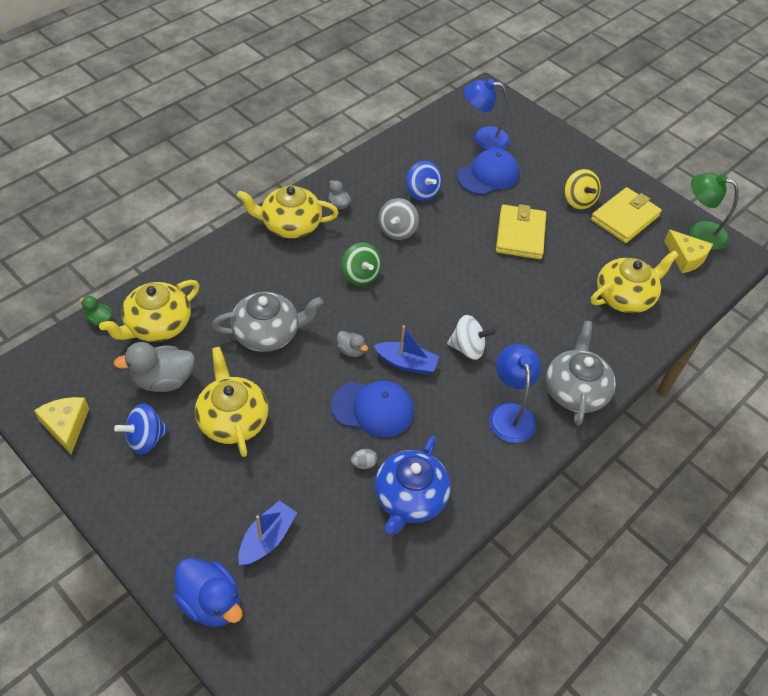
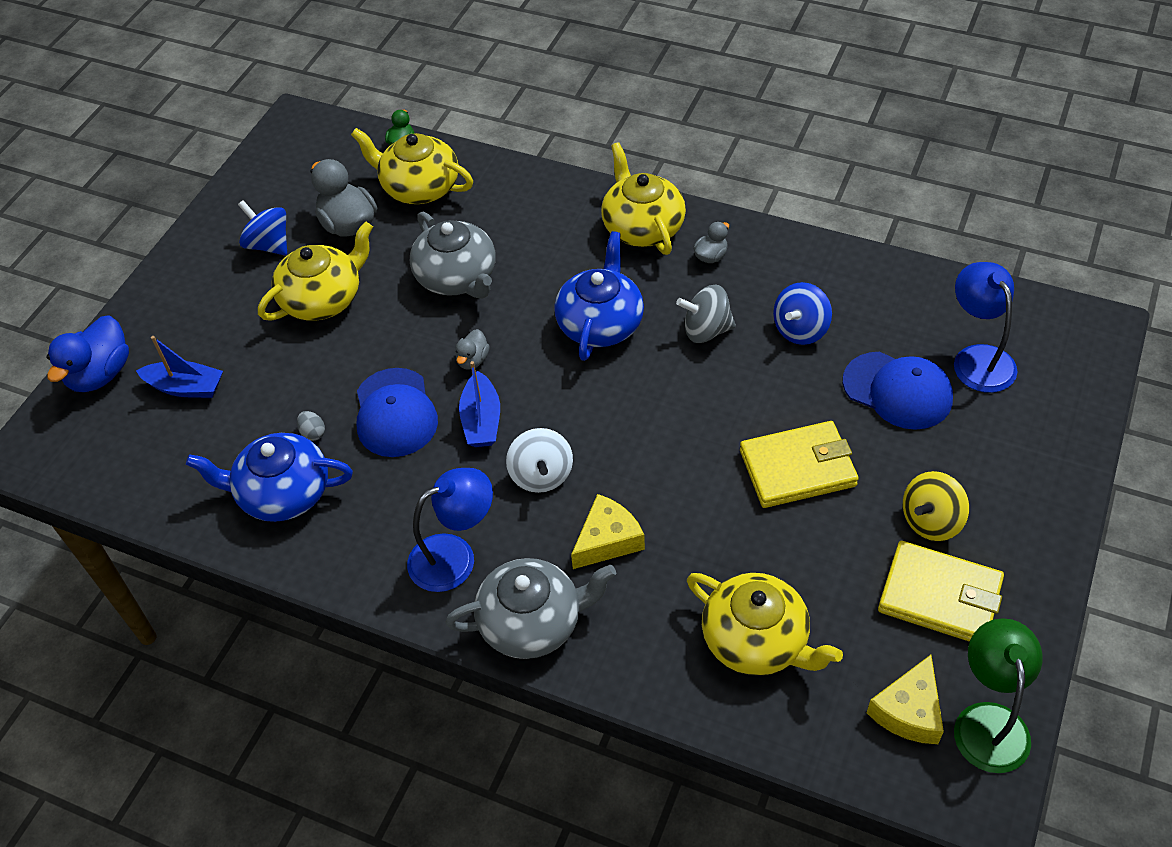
camera: 75 degrees right, 0 degrees up
yellow cheese [34,397,89,454] -> yellow cheese moved to [571,494,645,569]
green spinning top [341,242,382,286] -> blue teapot [554,231,644,361]

